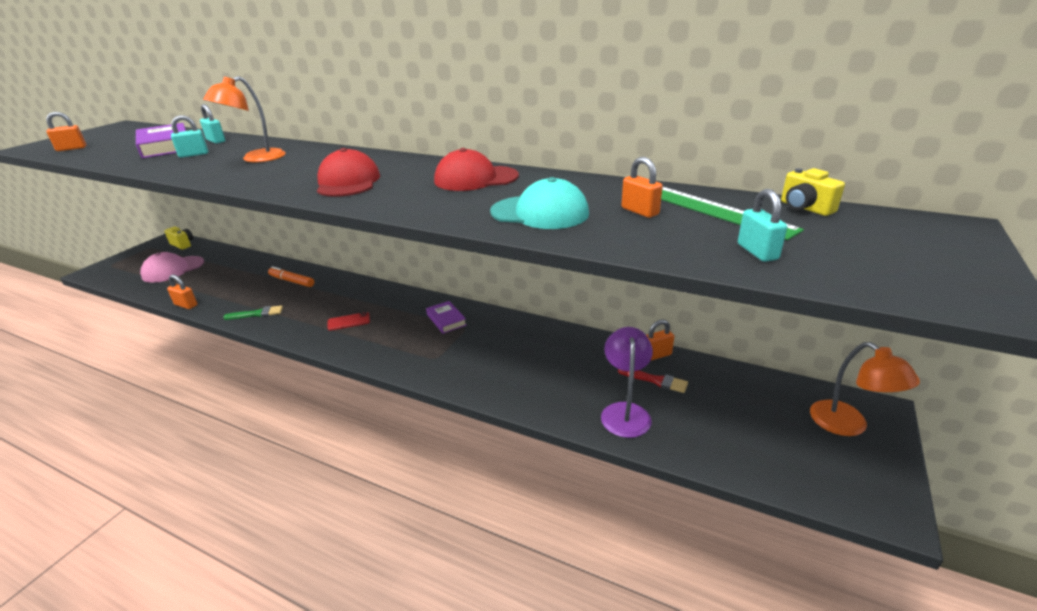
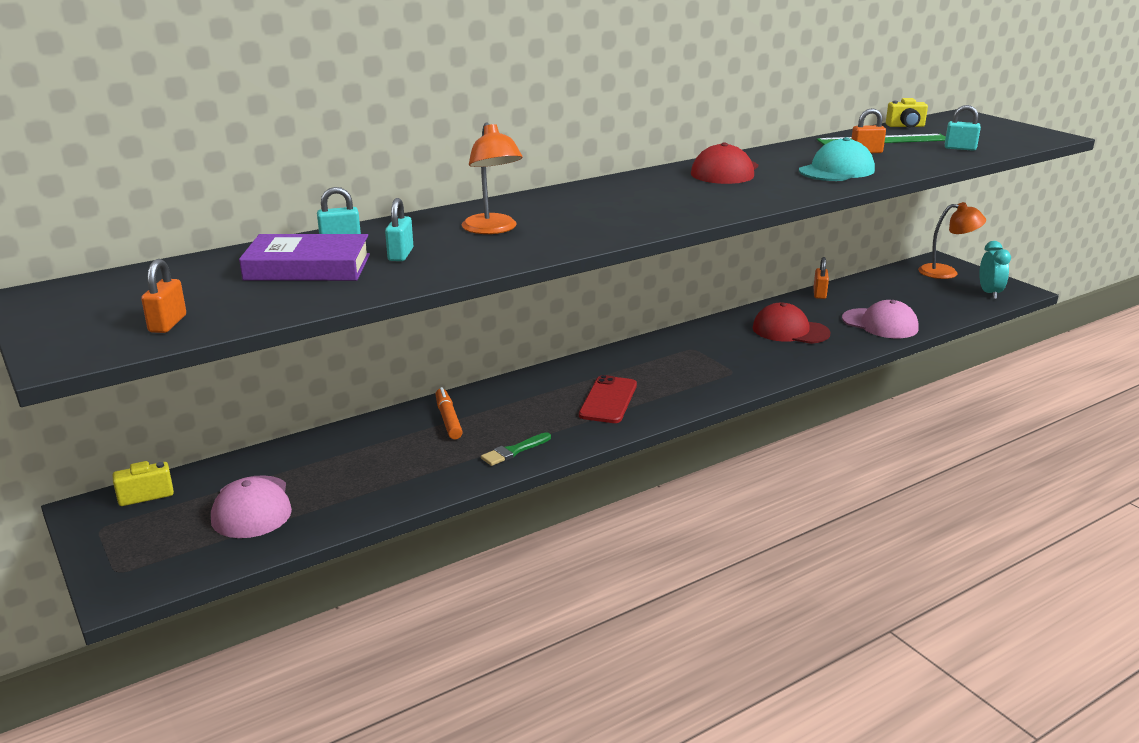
camera: 60 degrees left, 5 degrees down
orange padlock [167,274,197,309] -> none
green brush [223,305,283,320] -> green brush turned 150 degrees counterclockwise [481,432,551,466]
orange marker [268,266,314,287] -> orange marker turned 105 degrees clockwise [435,387,463,439]
red cap [317,148,380,197] -> red cap moved to [752,303,830,344]
red phone [328,312,370,331] -> red phone [579,375,637,423], size x1.66
purple book [426,301,467,334] -> none
purple lamp [601,327,653,438] -> pink cap [842,300,919,338]
red brush [618,369,688,393] -> none
none -> turquoise clock [979,241,1011,299]

